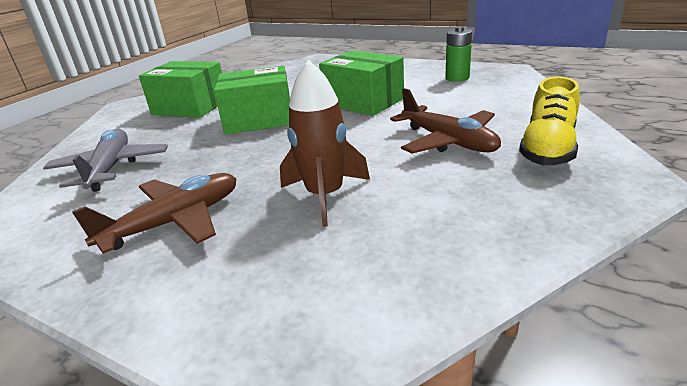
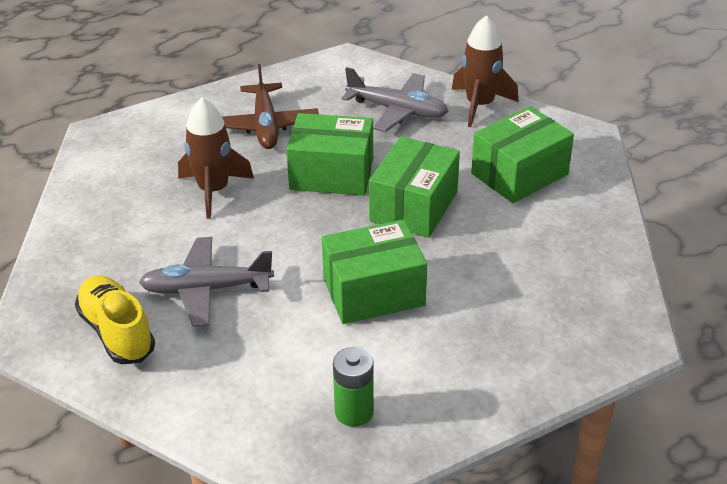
camera: 120 degrees right, 10 degrees up
brown plane [390,88,501,154] -> grey plane [139,237,274,327]
none -> green box [286,113,373,196]
none -> brown rocket [452,15,518,127]

